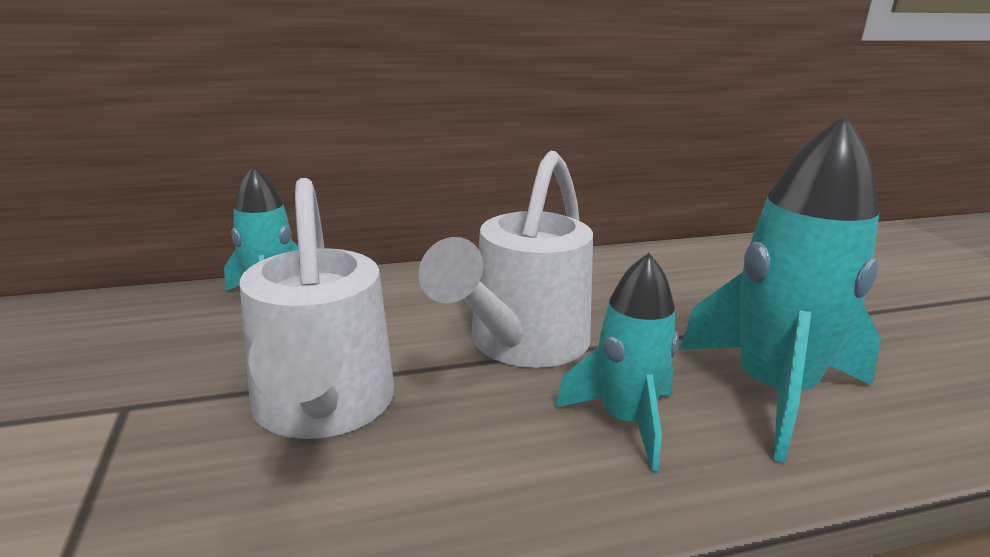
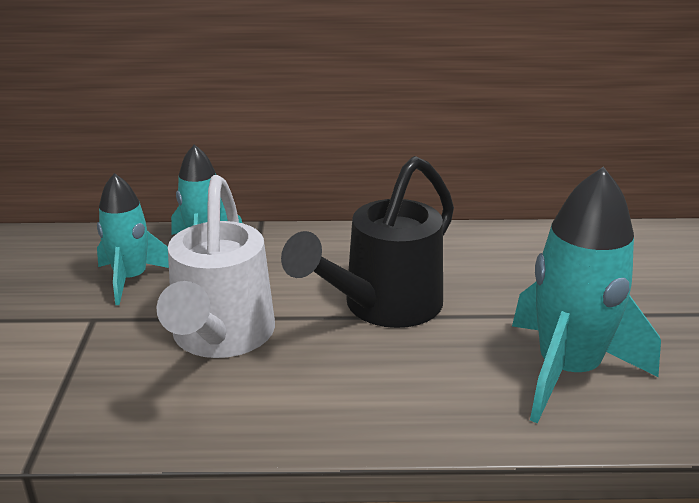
camera: 15 degrees right, 5 degrees up
white watering can [419,151,593,368] -> black watering can [281,156,454,328]
turquoise rocket [555,253,679,471] -> turquoise rocket moved to [97,173,169,305]

